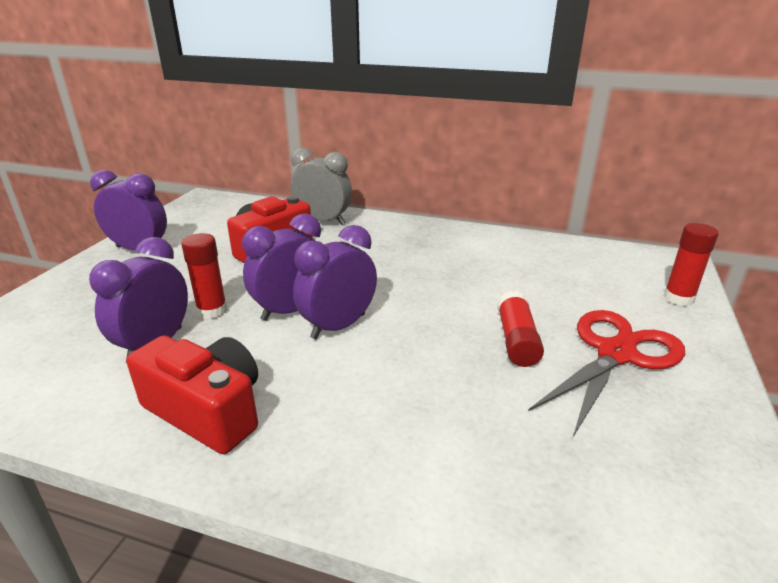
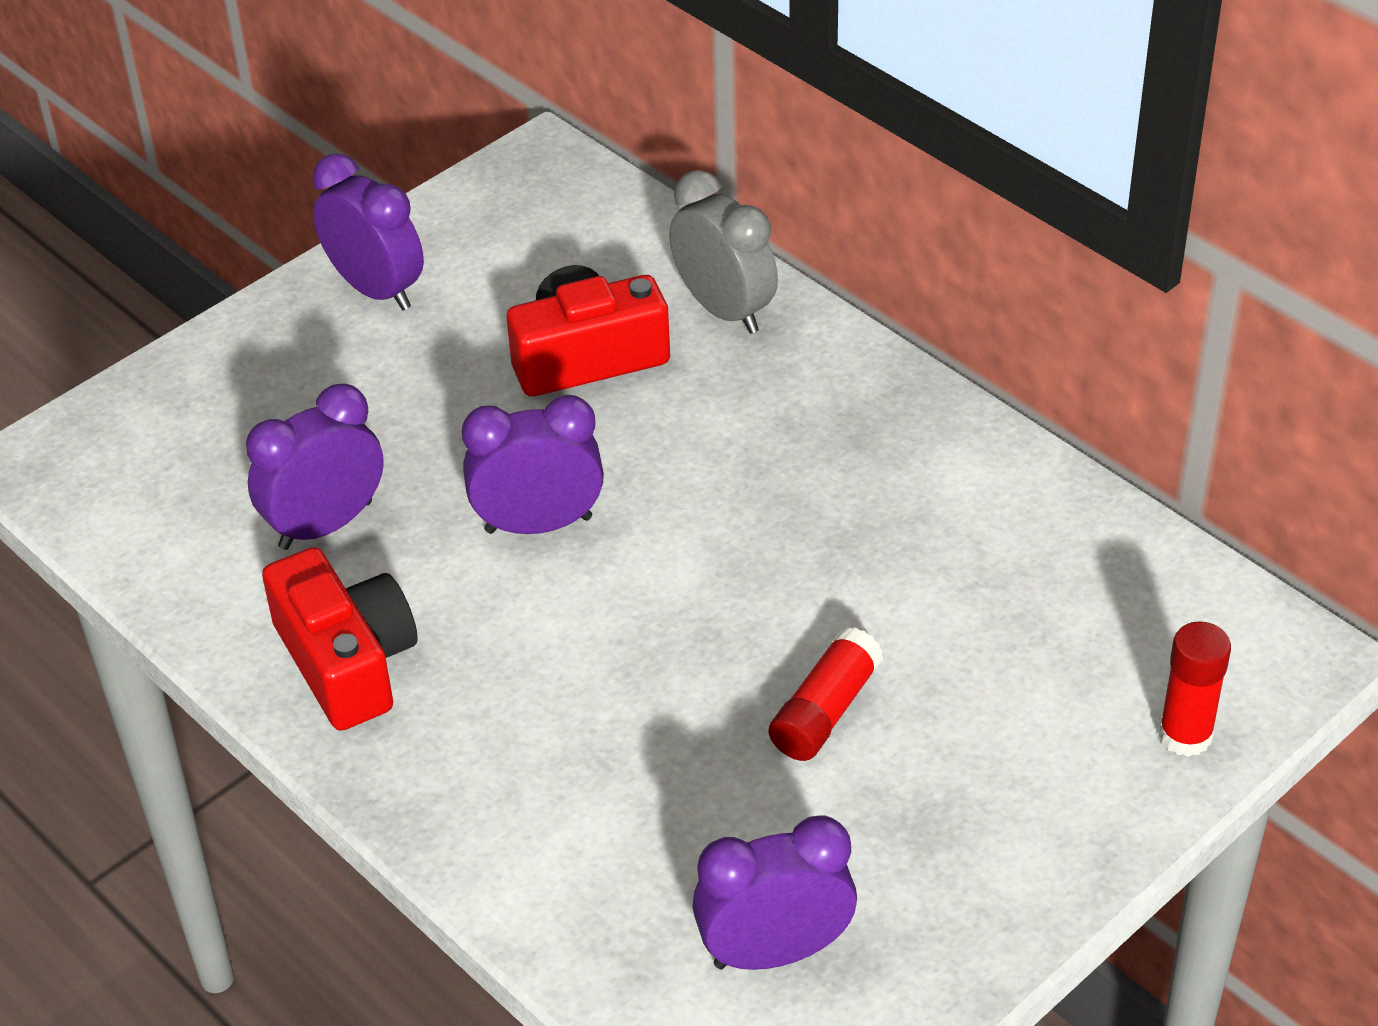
camera: 30 degrees right, 15 degrees up
red glue stick [181,233,228,319] -> none
purple clock [293,225,377,339] -> purple clock moved to [692,815,857,970]
red scissors [528,310,685,437] -> none

